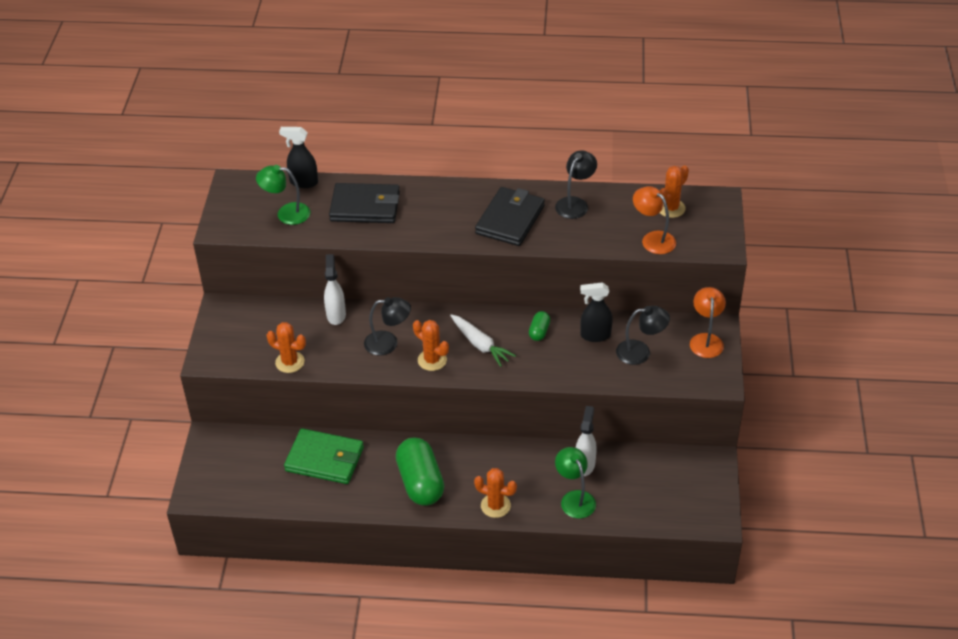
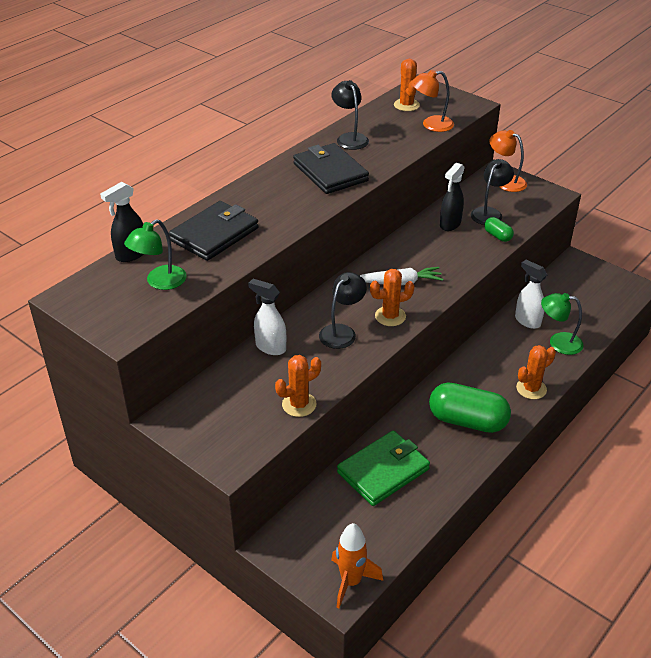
camera: 55 degrees left, 5 degrees down
green capsule [529,311,550,341] -> green capsule moved to [484,217,514,242]
none -> orange rocket [331,523,383,608]

